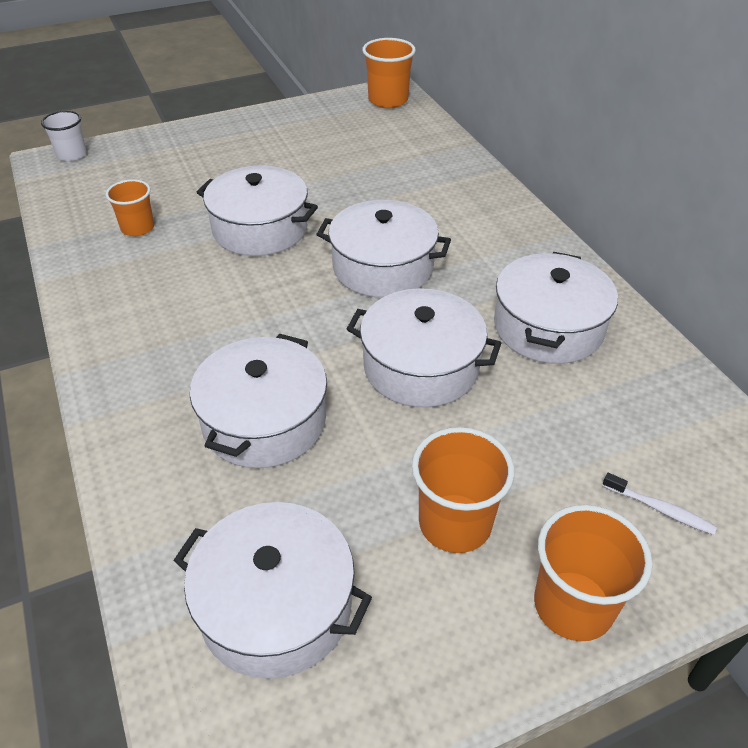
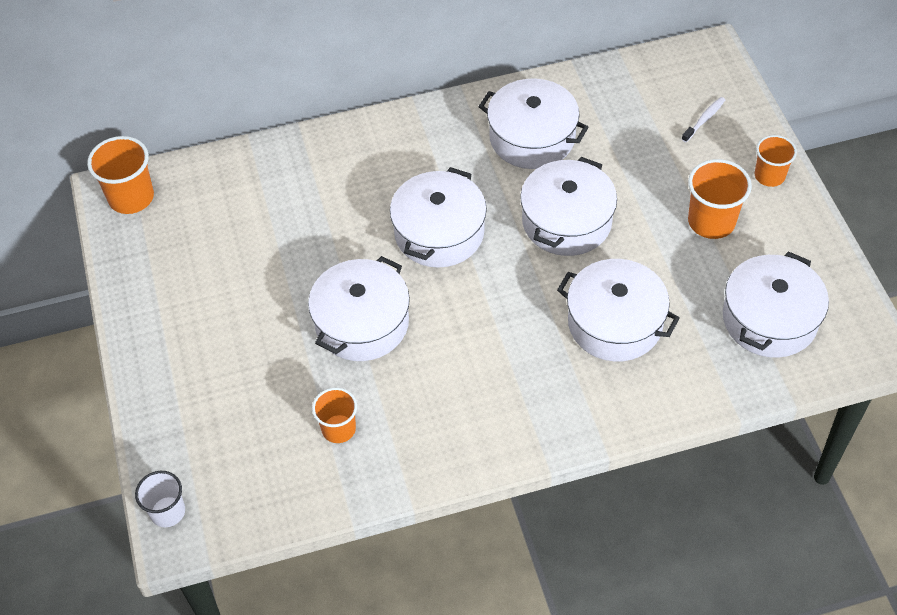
camera: 80 degrees left, 10 degrees up
orange cup [534,505,652,641] -> orange cup [755,135,797,187], size x0.66

